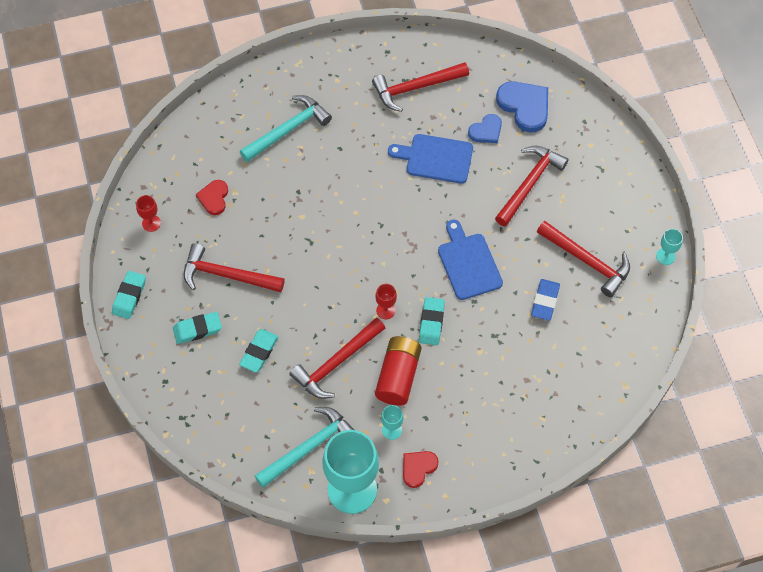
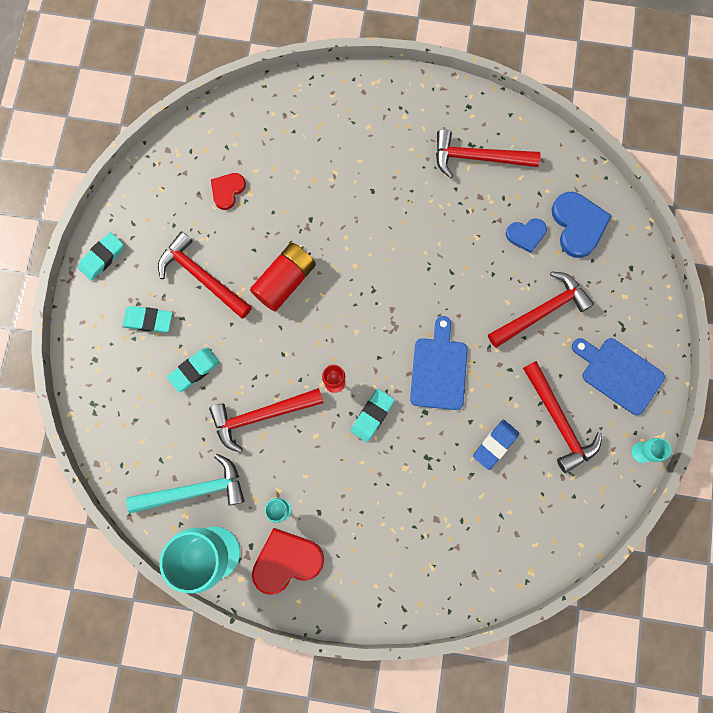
camera: 25 degrees right, 15 degrees up
red goblet [136,195,161,232] -> none
turquoise hammer [240,95,332,162] -> none
red battery [375,336,421,406] -> red battery moved to [250,243,316,311]
blue cutting board [388,134,473,184] -> blue cutting board moved to [572,338,665,415]
red heart [403,451,439,488] -> red heart [252,528,324,595], size x1.66

